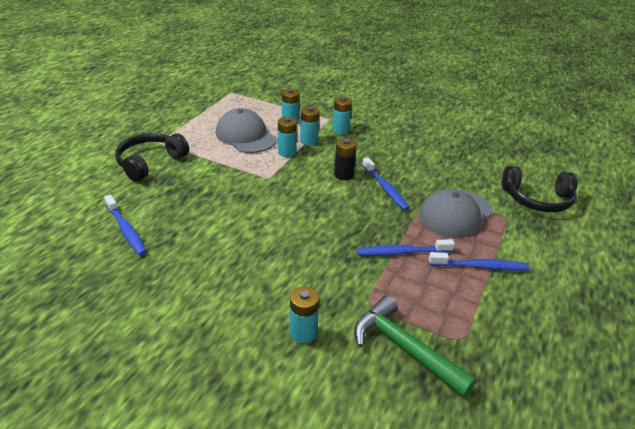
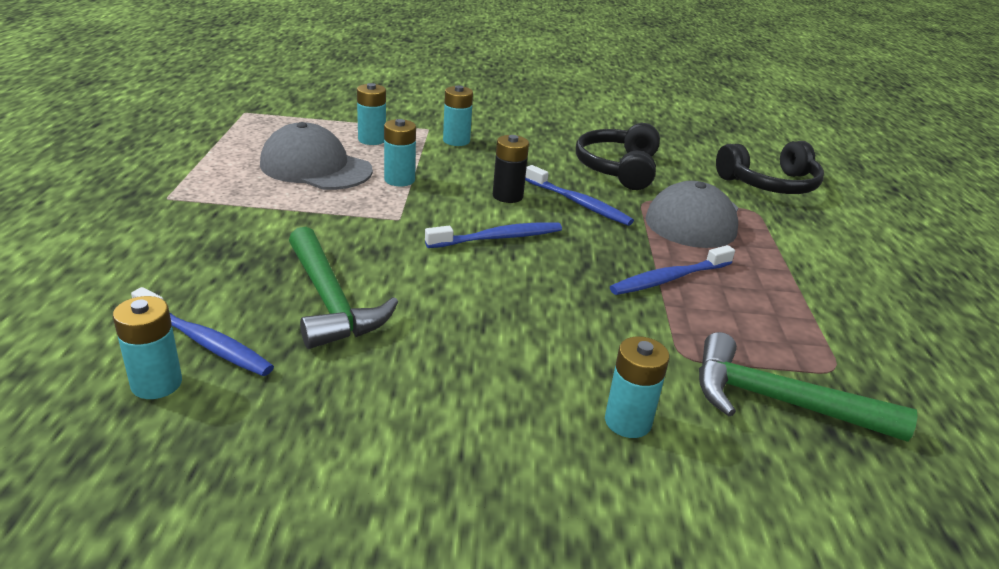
camera: 25 degrees left, 5 degrees down
black headphones [115,133,189,181] -> black headphones moved to [576,123,660,190]
turquoise battery [300,106,319,146] -> turquoise battery moved to [113,296,182,399]
blue toothbrush [429,252,529,271] -> blue toothbrush moved to [425,222,562,248]
none -> green hammer [289,227,398,349]

